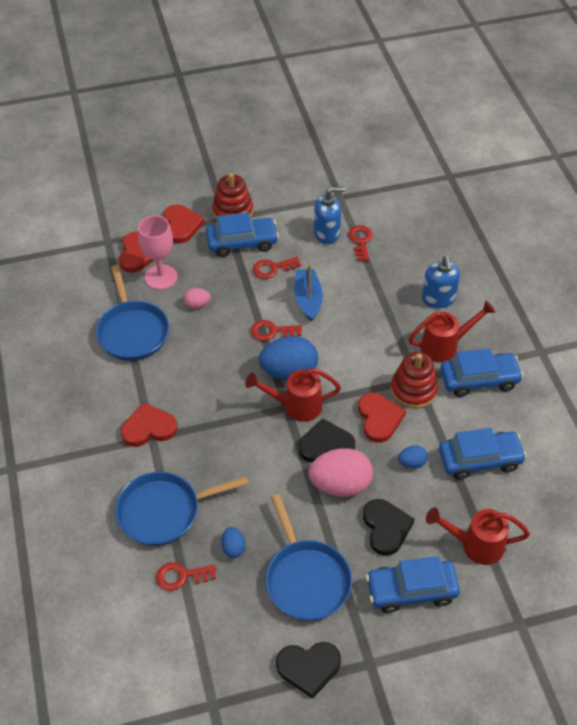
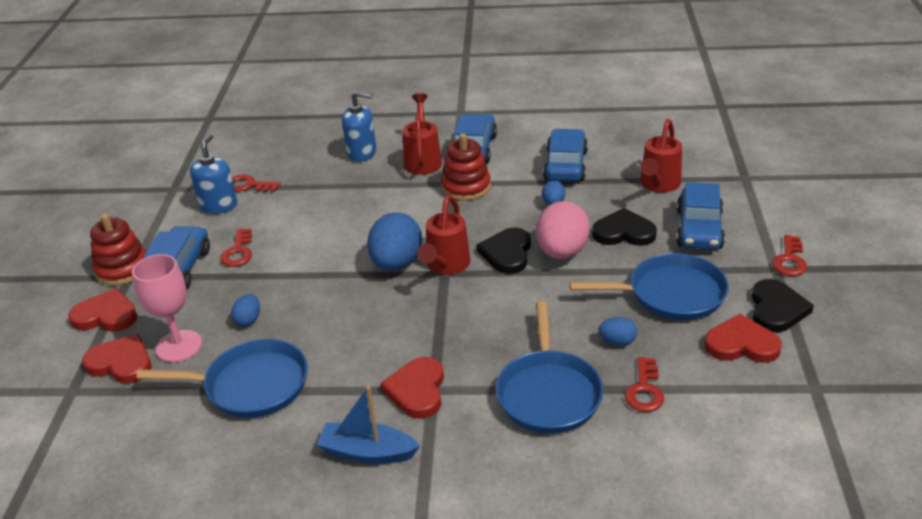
camera: 70 degrees left, 15 degrees down
pink egg [184,288,211,309] -> blue egg [231,294,260,326]
red key [251,320,302,341] -> red key moved to [772,235,807,276]
blue boat [294,264,323,322] -> blue boat moved to [317,386,420,464]
red heart [358,393,406,443] -> red heart moved to [704,314,782,363]

